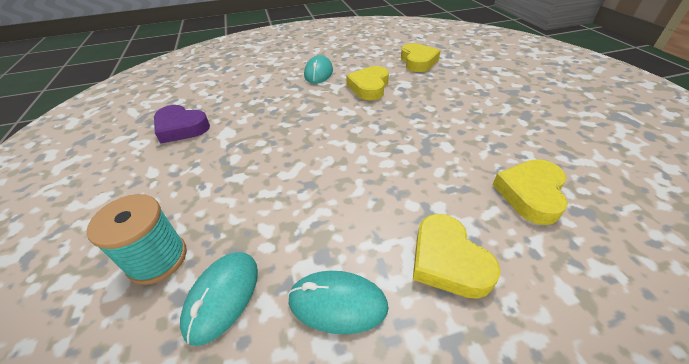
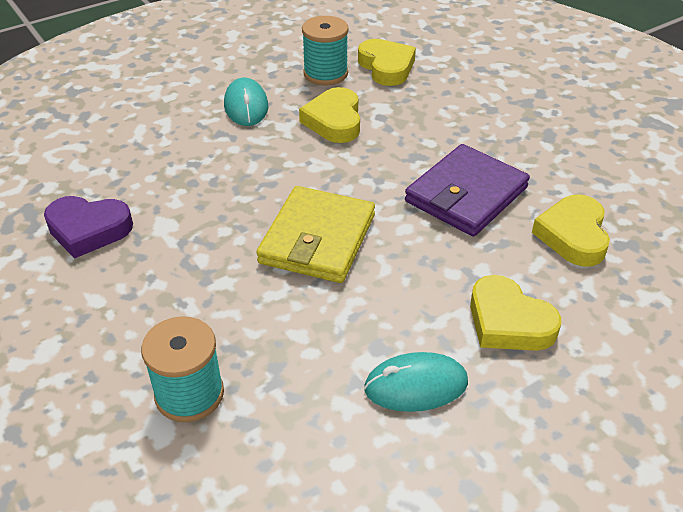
camera: 20 degrees left, 0 degrees up
turquoise mouse [180,252,258,346] -> none
none -> yellow wallet [256,186,375,283]
none -> turquoise spool [302,16,349,86]
none -> purple wallet [405,144,530,237]

